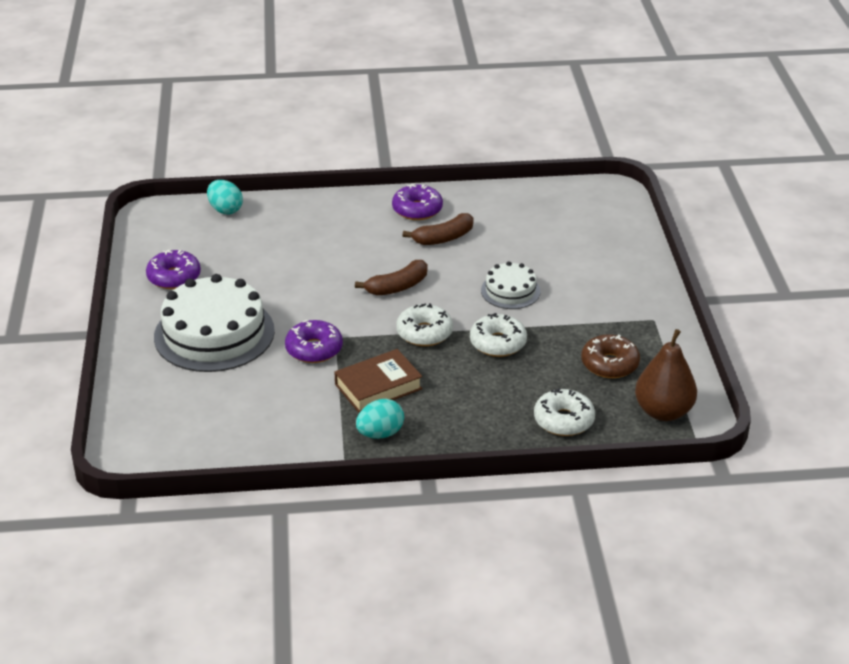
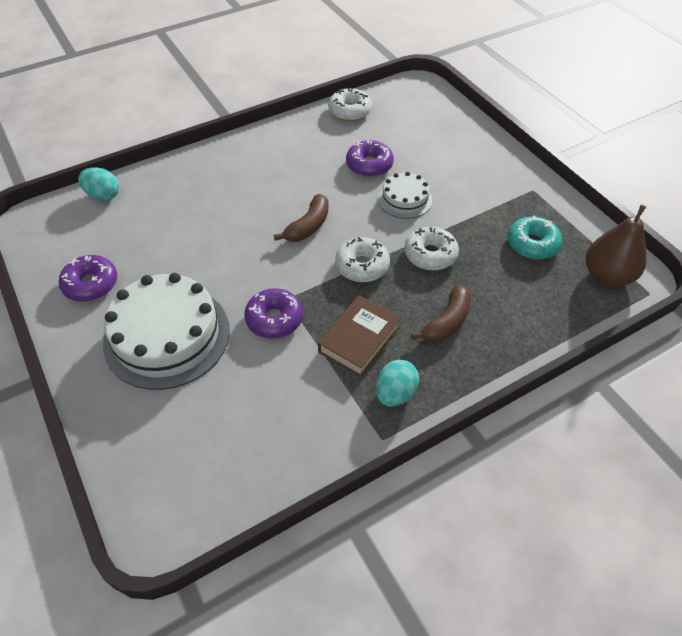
camera: 25 degrees left, 15 degrees up
purple donut [392,184,443,220] -> purple donut moved to [346,140,394,177]
brown banana [403,213,473,245] -> brown banana moved to [411,284,471,342]
white donut [534,388,595,436] -> white donut moved to [328,88,372,121]
brown donut [581,334,640,378] -> turquoise donut [508,216,563,260]

